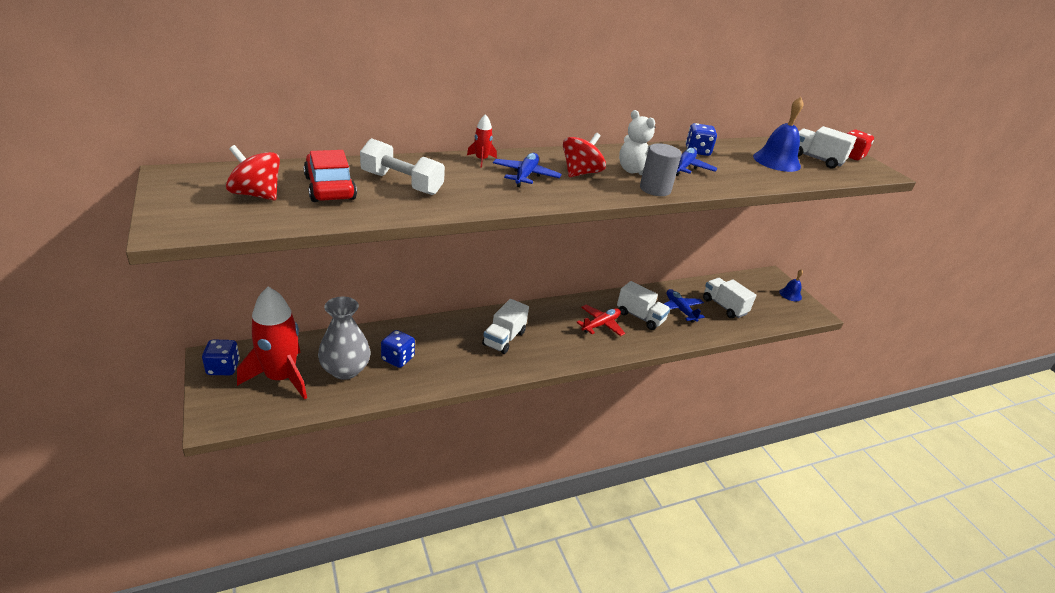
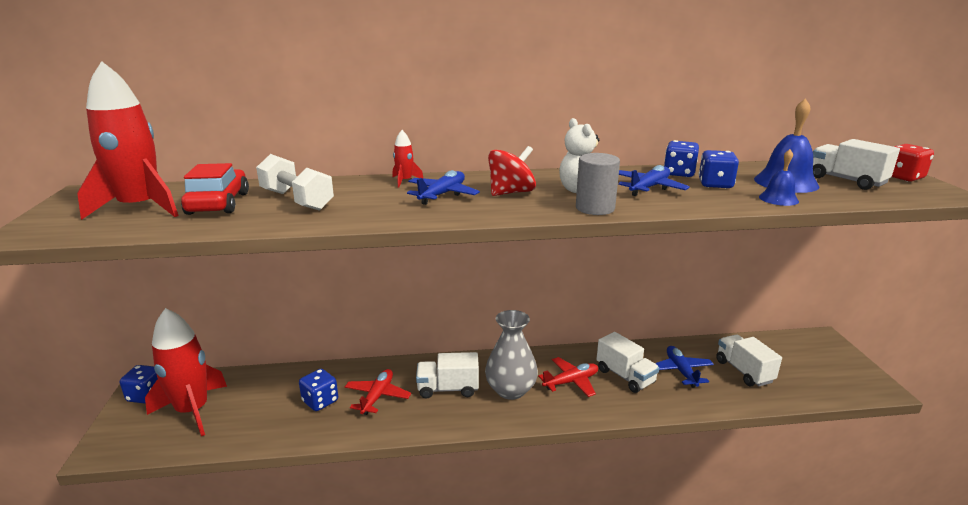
camera: 20 degrees right, 10 degrees down
red spinning top [226,145,280,200] -> red rocket [77,61,179,220]
grey vase [318,297,370,380] -> grey vase moved to [485,310,538,400]
white truck [482,299,529,354] -> white truck turned 45 degrees clockwise [416,352,479,399]
blue bell [779,269,803,301] -> blue bell moved to [759,149,799,206]
none -> red plane [345,369,411,415]
none -> blue dice [698,150,739,188]

